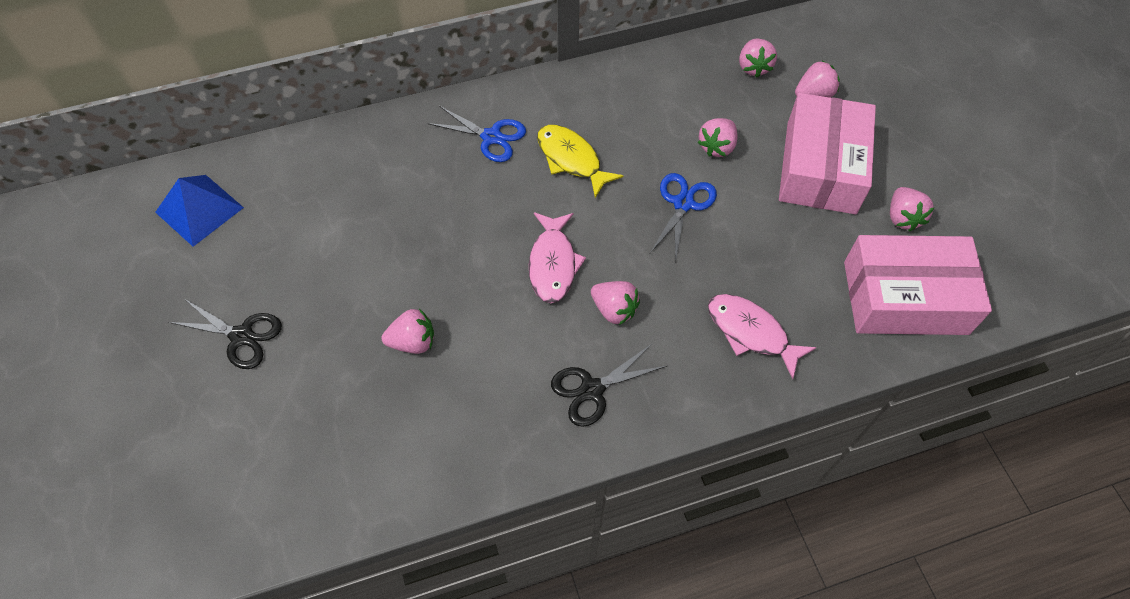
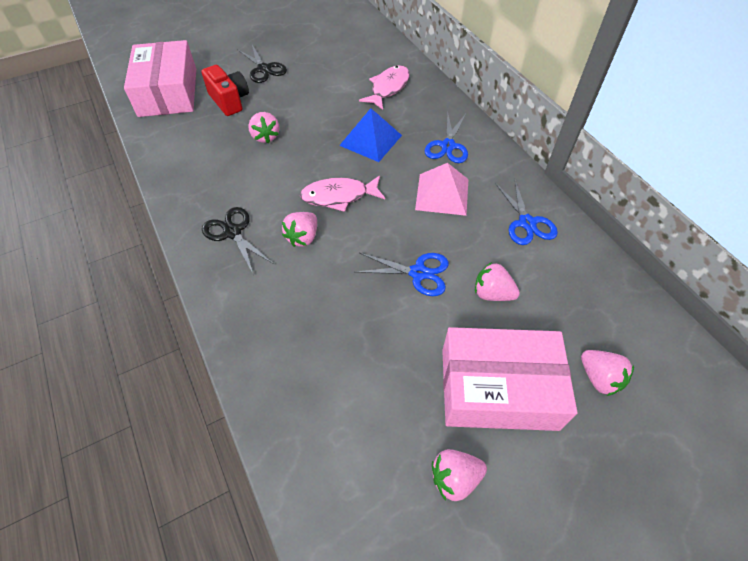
camera: 80 degrees right, 5 degrees down
blue pyramid [155,175,244,247] -> blue pyramid moved to [339,108,402,162]
black scissors [168,299,282,369] -> black scissors turned 45 degrees counterclockwise [237,45,287,83]
yellow fish [537,125,623,198] -> pink pyramid [415,163,468,216]
pink fish [708,294,817,379] -> pink fish moved to [359,65,410,110]
pink strawberry [739,38,777,78] -> none
pink box [844,235,992,335] -> pink box moved to [124,40,196,117]
none -> red camera [201,65,249,116]
none -> blue scissors [495,180,558,245]

